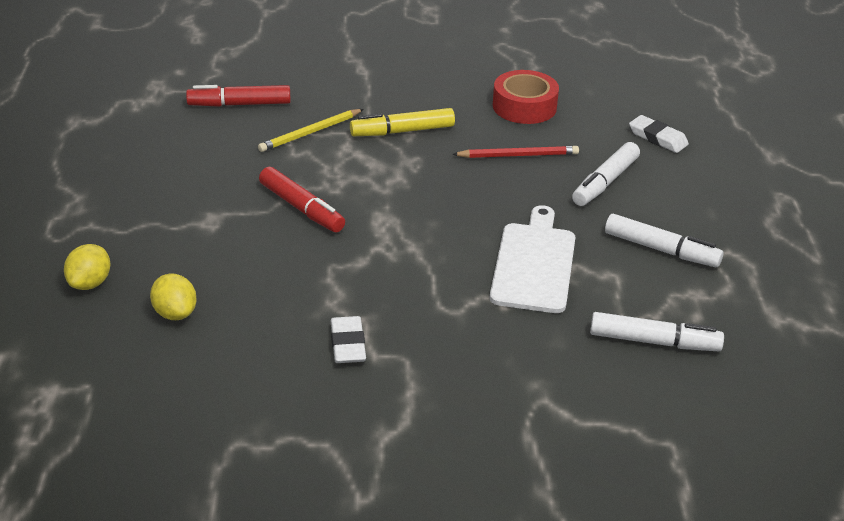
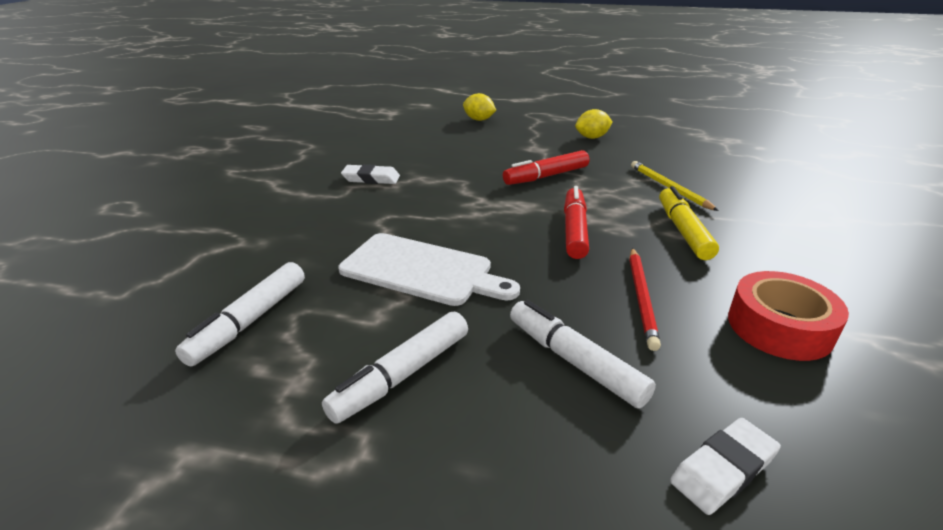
camera: 105 degrees right, 5 degrees down
yellow lemon [150,273,197,320] -> yellow lemon moved to [575,109,612,139]
red marker [186,85,291,107] -> red marker moved to [564,186,589,259]

